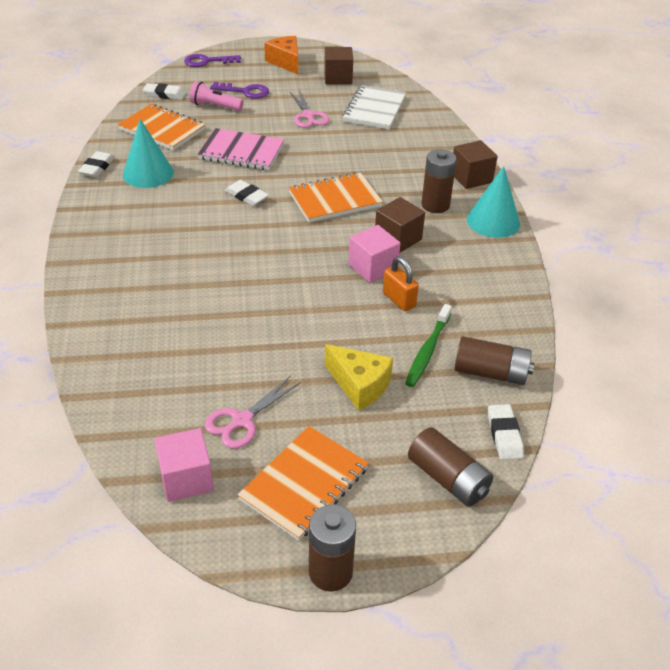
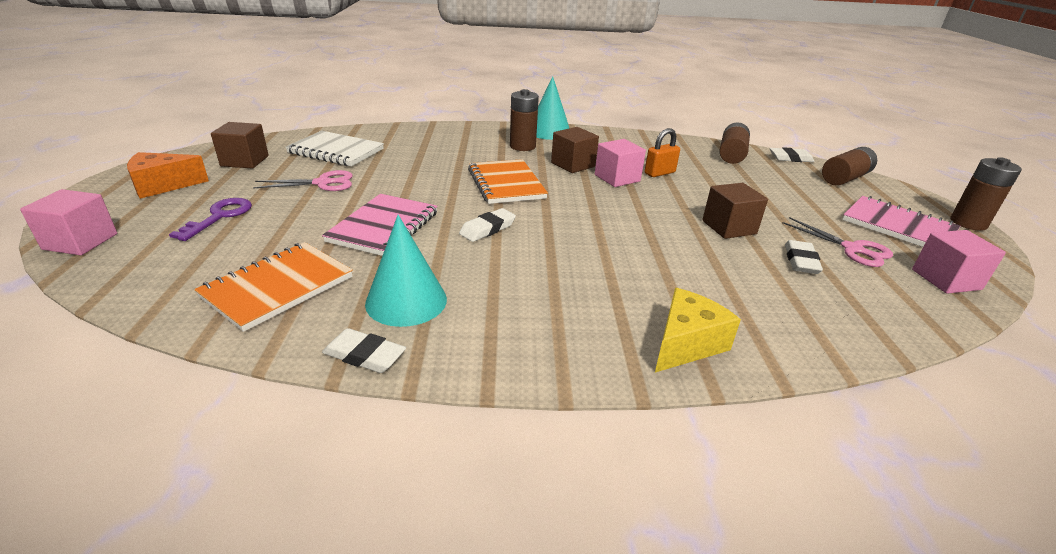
camera: 85 degrees left, 10 degrees down
white eraser [143,83,186,100] -> white eraser moved to [785,240,823,274]
purple key [184,54,241,67] -> pink cube [20,189,117,256]
pink flashlight [190,81,244,111] -> none
orange notebook [237,426,369,541] -> pink notebook [842,196,960,247]
yellow cheese [325,344,393,411] -> yellow cheese moved to [655,288,741,372]
green toothbrush [405,304,452,387] -> none
brown cube [453,140,498,189] -> brown cube moved to [702,183,768,239]

